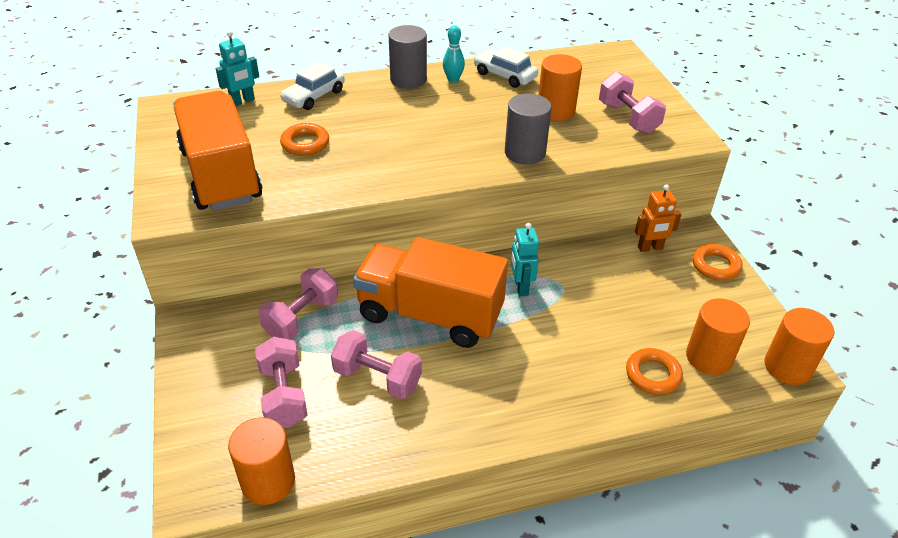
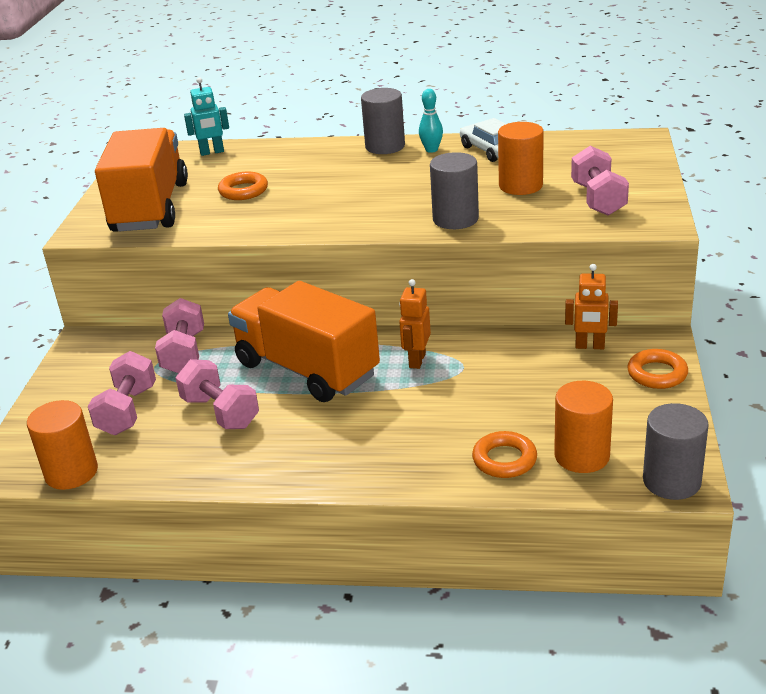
camera: 25 degrees right, 10 degrees down
pink dumbbell [258,268,338,340] -> pink dumbbell turned 60 degrees counterclockwise [155,298,204,373]
white car [280,62,345,110] -> none
turquoise robot [511,223,539,296] -> orange robot [399,279,431,369]
orange cylinder [764,308,834,385] -> grey cylinder [643,403,709,500]

